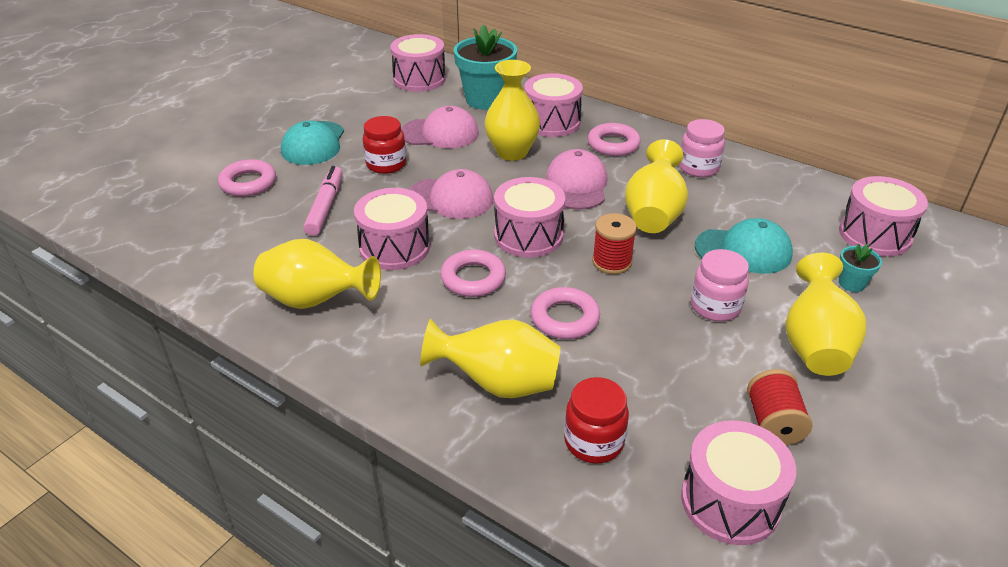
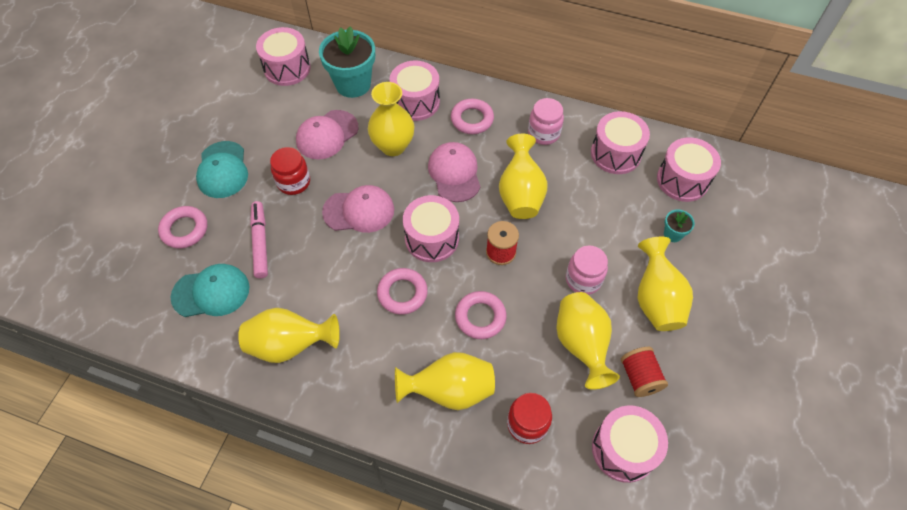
camera: 15 degrees left, 20 degrees up
pink drum [354,188,430,270] -> pink drum moved to [591,111,650,174]
pink cap [401,106,479,148] -> pink cap turned 150 degrees clockwise [296,110,358,159]
turquoise cap [695,218,793,274] -> turquoise cap moved to [170,264,250,317]
none -> yellow vase [556,292,620,390]

